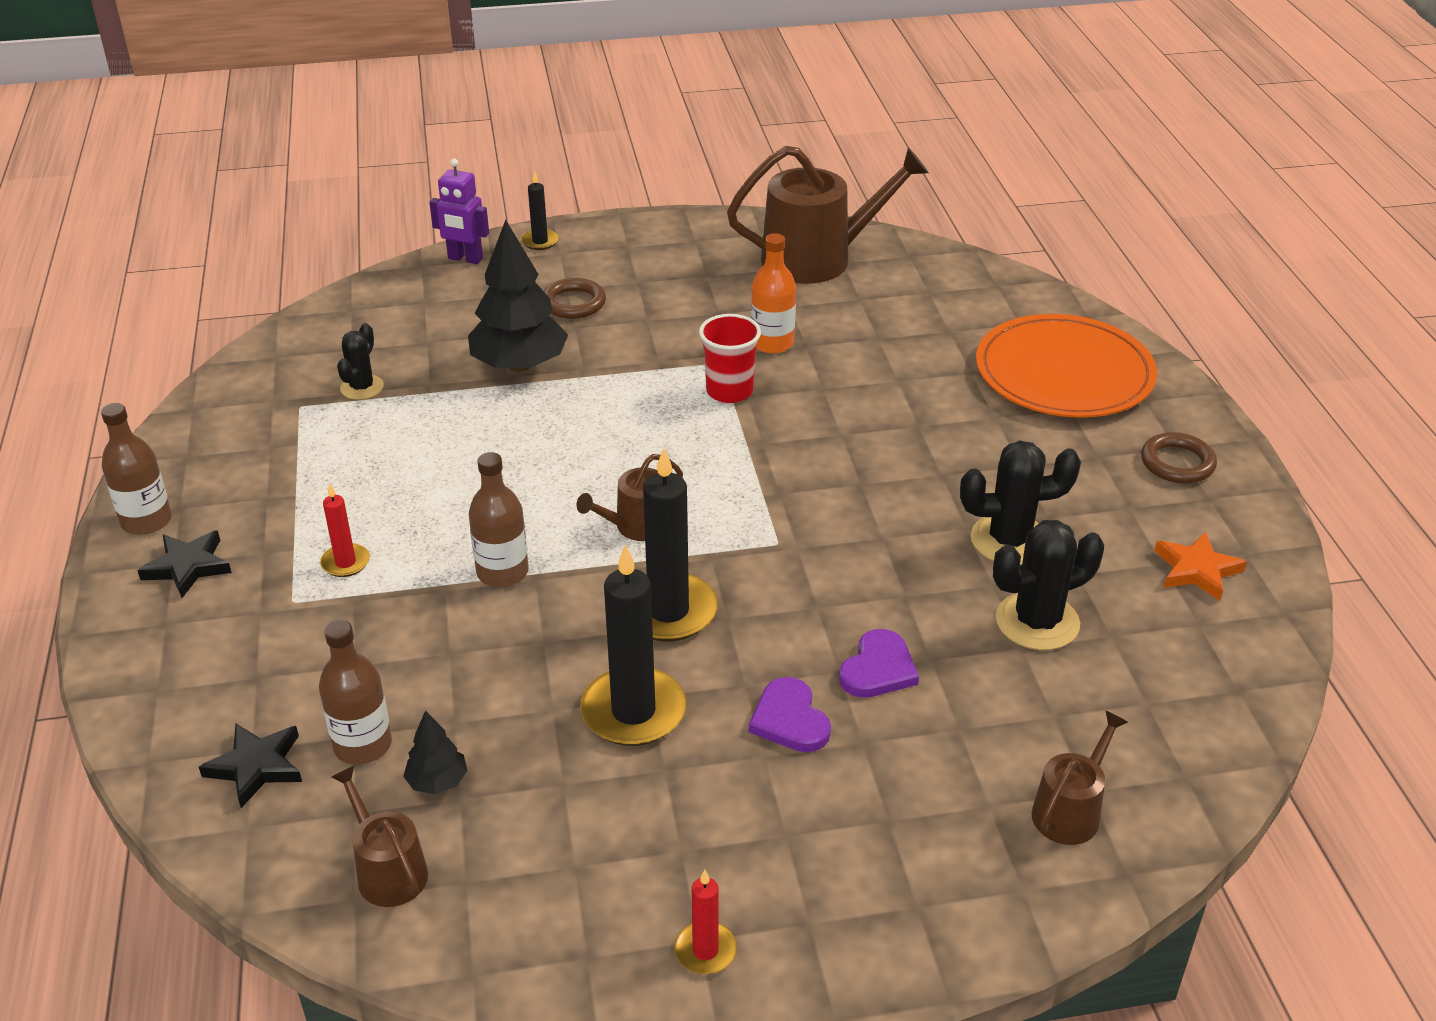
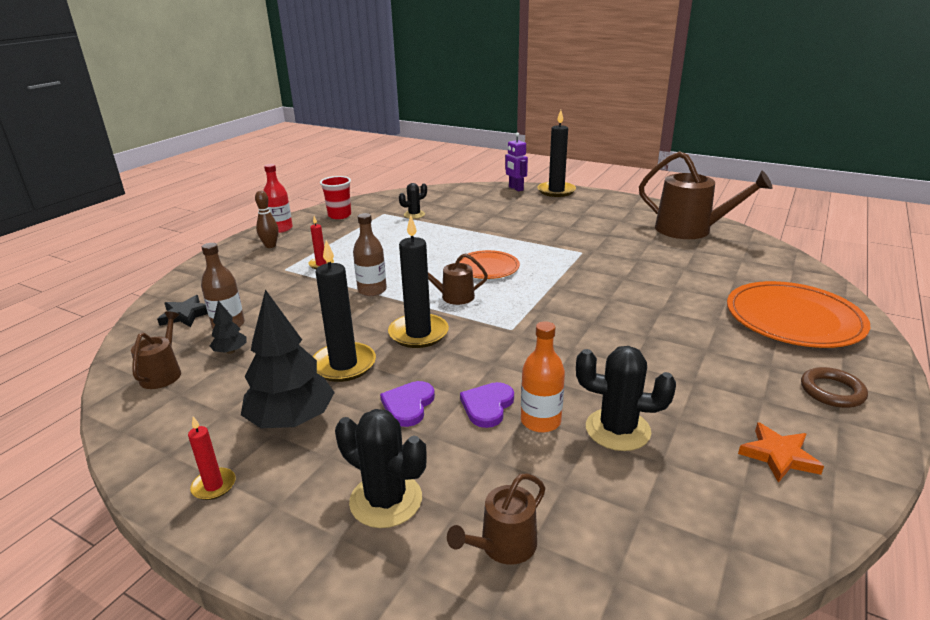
camera: 40 degrees right, 10 degrees down
brown bottle [101,403,172,535] -> red bottle [263,164,293,233]
black star [137,530,232,598] -> brown bowling pin [255,191,278,248]
black tree [468,220,568,372] -> black tree moved to [241,289,335,428]
black candle [521,171,559,250] -> black candle [537,110,576,197], size x1.95
brown ring [544,278,606,319] -> none
red cup [699,314,761,403] -> red cup moved to [320,176,351,219]
orange bottle [751,233,796,354] -> orange bottle moved to [521,321,565,433]
purple heart [839,629,919,698] -> purple heart turned 135 degrees clockwise [460,382,514,428]
black cactus [960,440,1081,565] -> black cactus moved to [335,409,427,528]
brown watering can [1032,711,1128,845] -> brown watering can turned 150 degrees clockwise [447,473,545,565]
none -> orange plate [459,250,520,279]

